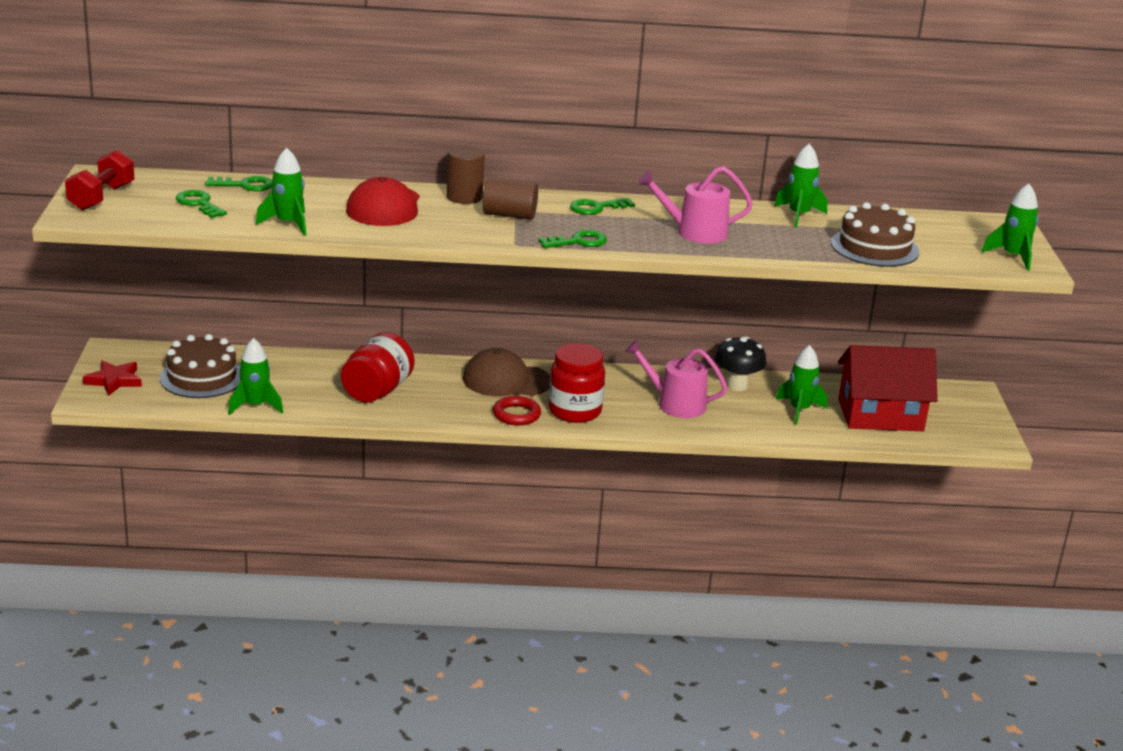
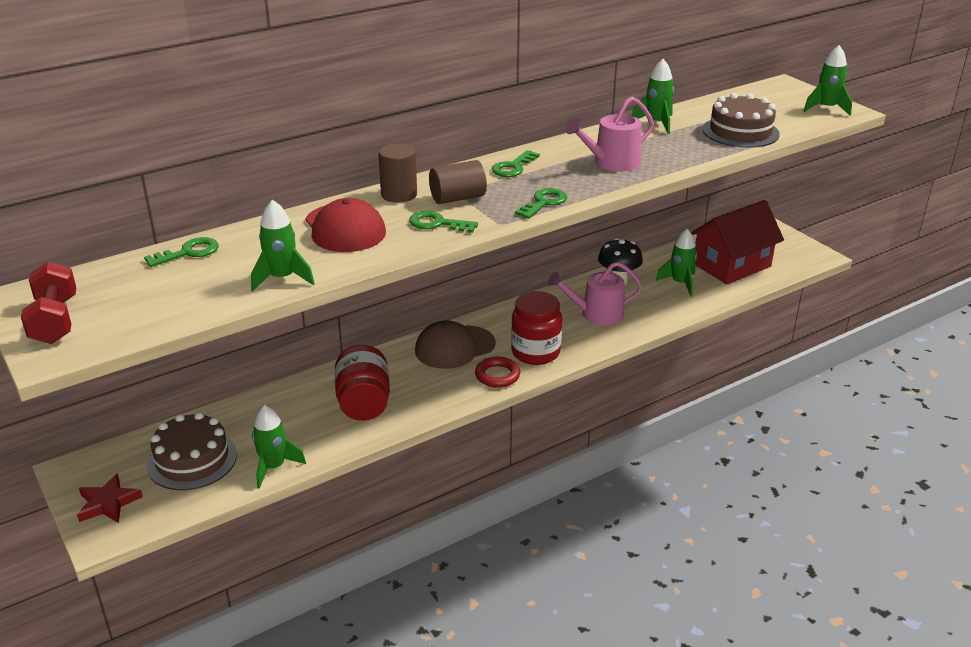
camera: 30 degrees left, 5 degrees up
green key [176,190,227,218] -> green key moved to [409,211,478,233]

